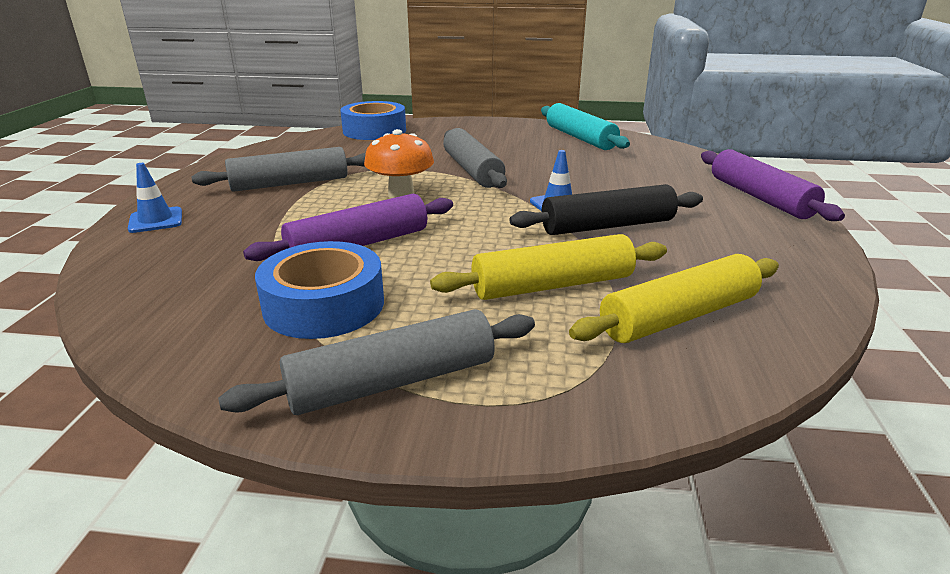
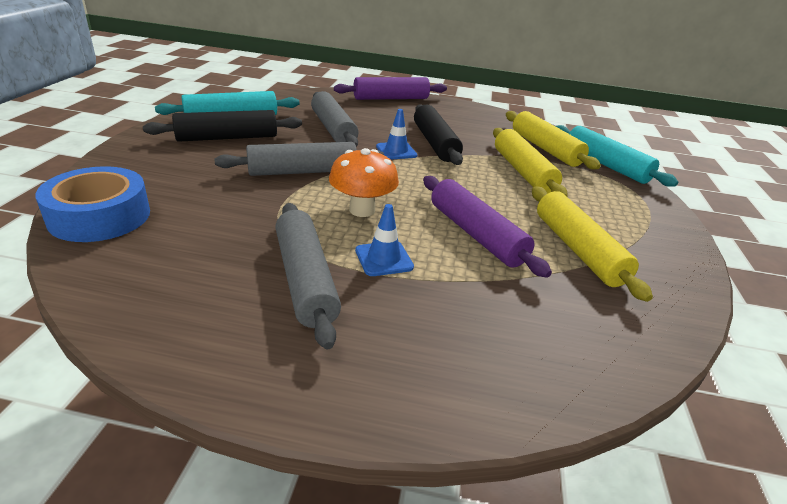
camera: 90 degrees left, 5 degrees up
blue traffic cone [128,163,182,233] -> blue traffic cone moved to [355,204,414,276]
grey rolling pin [218,309,535,415] -> grey rolling pin moved to [311,91,359,147]
blue tape [255,241,384,339] -> yellow rolling pin [532,186,653,302]
none -> black rolling pin [143,110,302,142]
none -> turquoise rolling pin [555,125,678,187]

